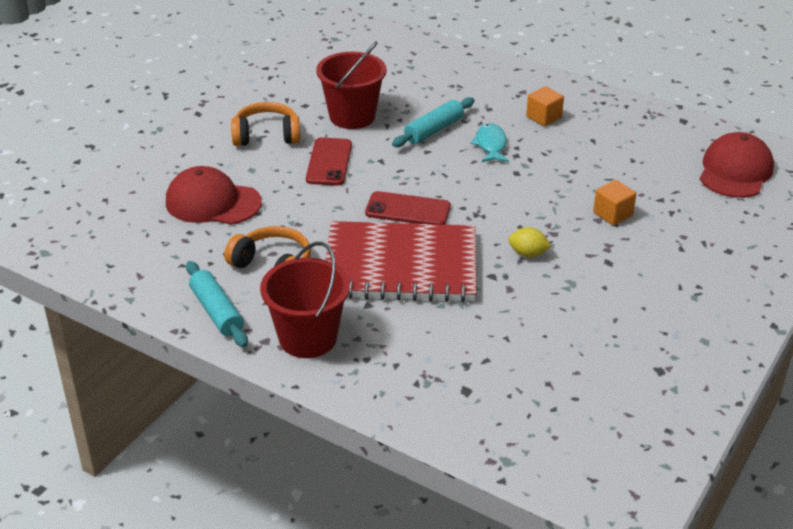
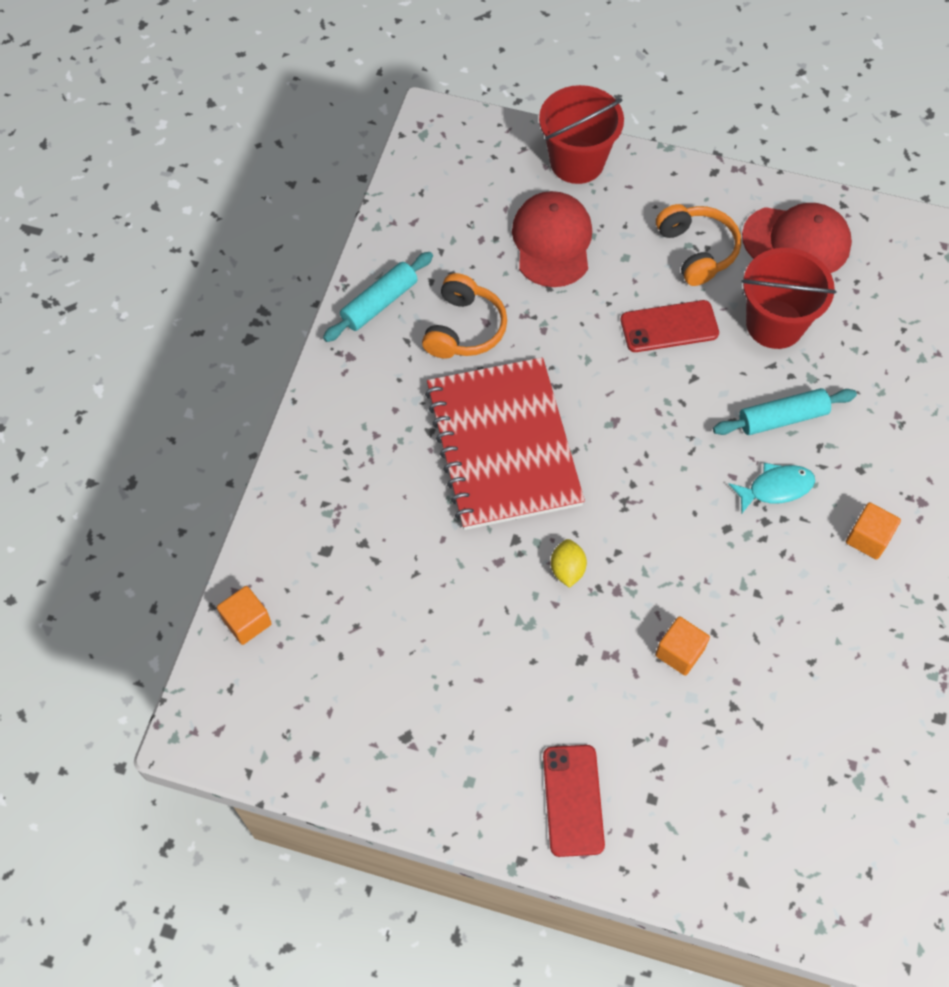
camera: 75 degrees right, 25 degrees up
red bucket [260,242,350,358] -> red bucket moved to [539,85,624,184]
red phone [365,191,451,225] -> red phone moved to [543,745,605,857]
turquoise rolling pin [392,97,474,147] -> turquoise rolling pin turned 45 degrees counterclockwise [713,388,857,435]
red cap [700,132,774,198] -> red cap moved to [742,203,852,273]
none -> orange cube [217,586,272,645]

